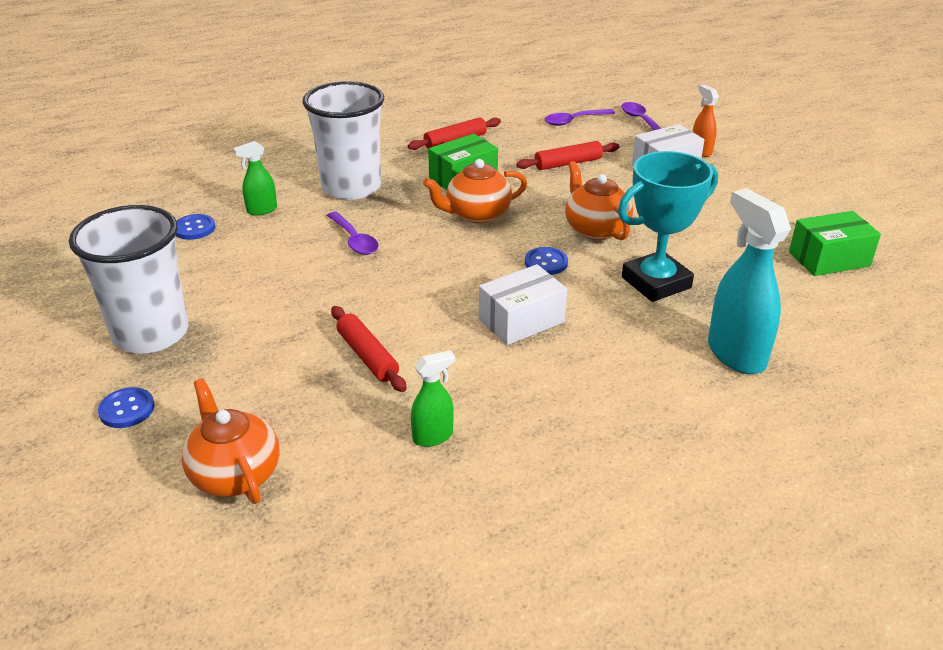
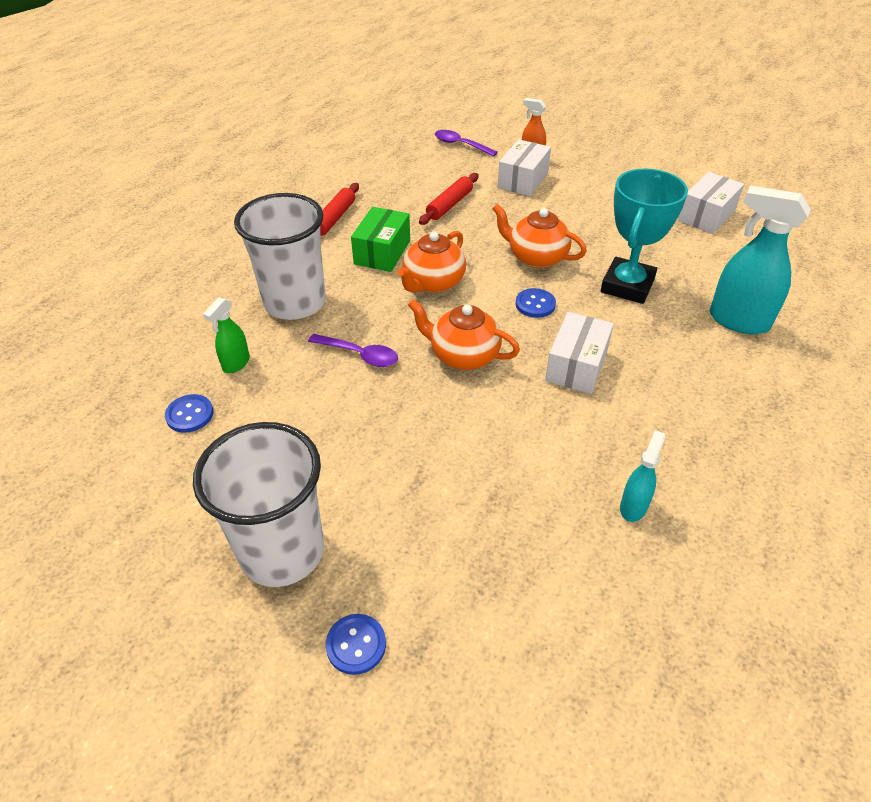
camera: 35 degrees left, 10 degrees up
orange teapot [182,378,280,504] -> orange teapot moved to [408,299,520,370]
red rolling pin [331,306,406,392] -> none
green spray bottle [411,350,455,447] -> turquoise spray bottle [620,430,666,522]
purple spoon [544,109,615,126] -> none
green box [789,211,881,276] -> white box [678,172,744,234]

